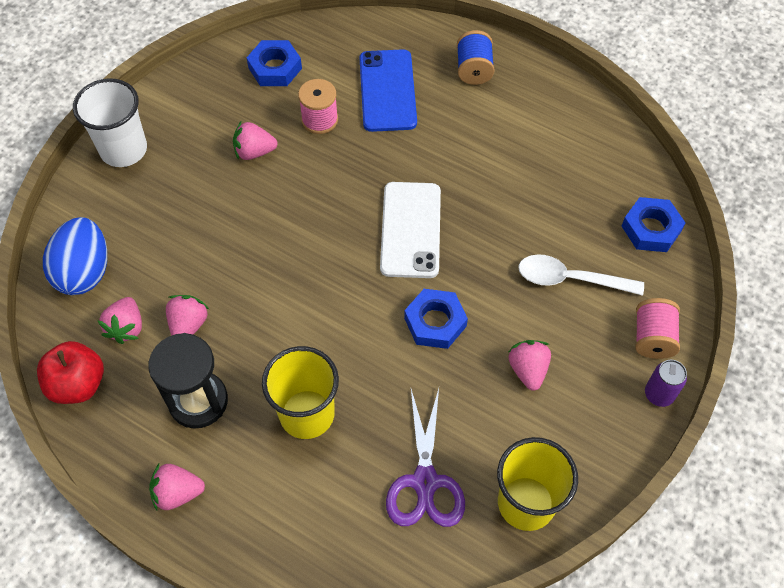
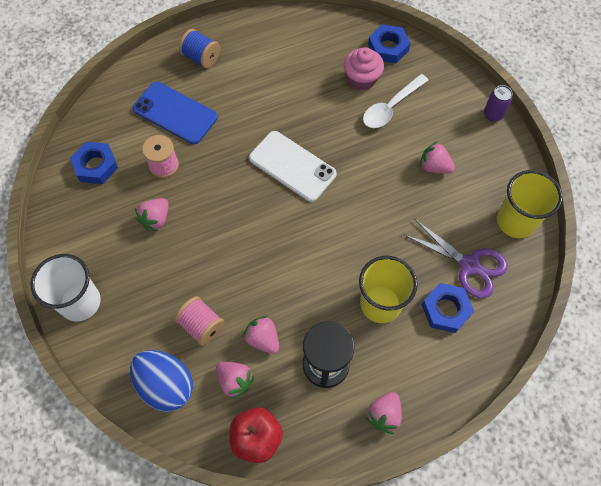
camera: 55 degrees left, 5 degrees up
blue nut [404,289,468,349] -> blue nut moved to [422,283,474,333]
pink spool [635,298,680,359] -> pink spool moved to [175,296,225,346]
none -> pink cupcake [344,47,384,90]

